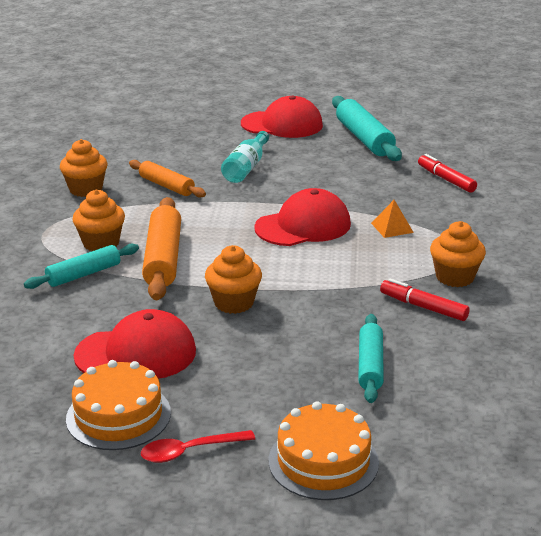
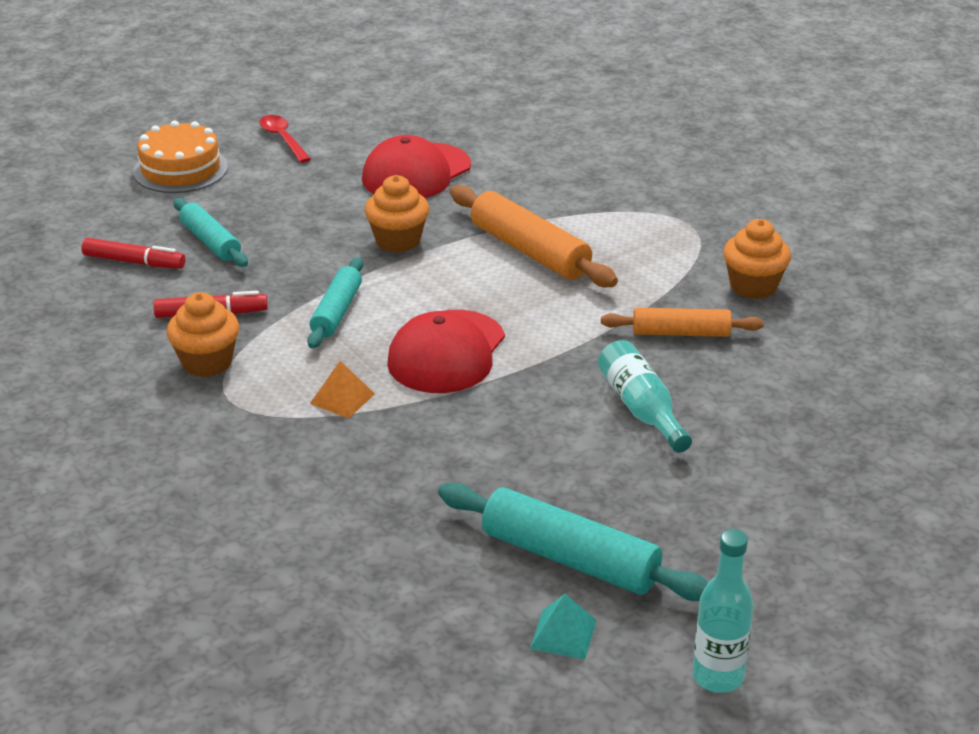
camera: 140 degrees right, 5 degrees up
turquoise rolling pin [24,244,139,289] -> turquoise rolling pin moved to [307,257,363,349]
orange cake [66,360,171,450] -> none
orange cupcake [73,189,125,251] -> none
red spoon [141,430,255,463] -> red spoon turned 60 degrees counterclockwise [259,115,311,163]
red cap [241,96,323,138] -> none
red marker [418,154,477,193] -> red marker moved to [82,238,186,269]
none -> turquoise pyramid [530,594,597,659]
none -> turquoise bottle [693,529,753,693]

